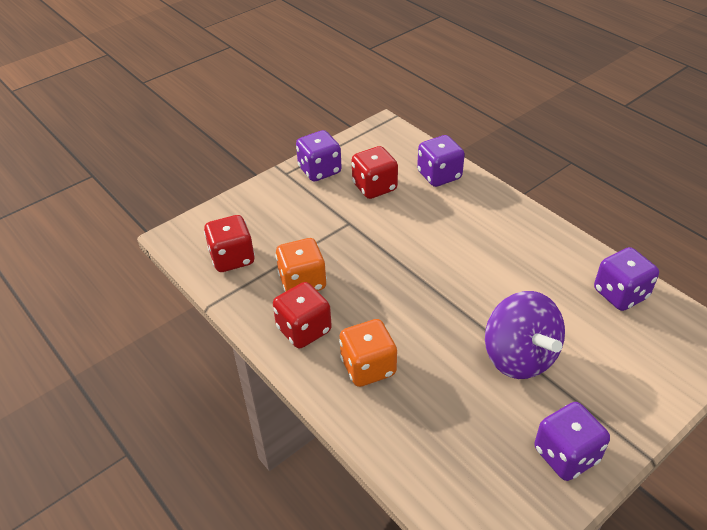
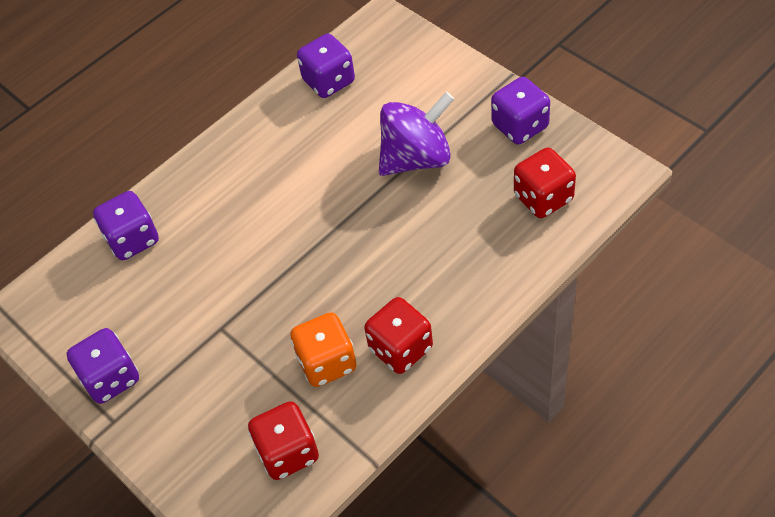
camera: 90 degrees left, 10 degrees up
orange dice [339,319,397,387] -> none
red dice [352,146,398,199] -> red dice moved to [514,148,576,218]

